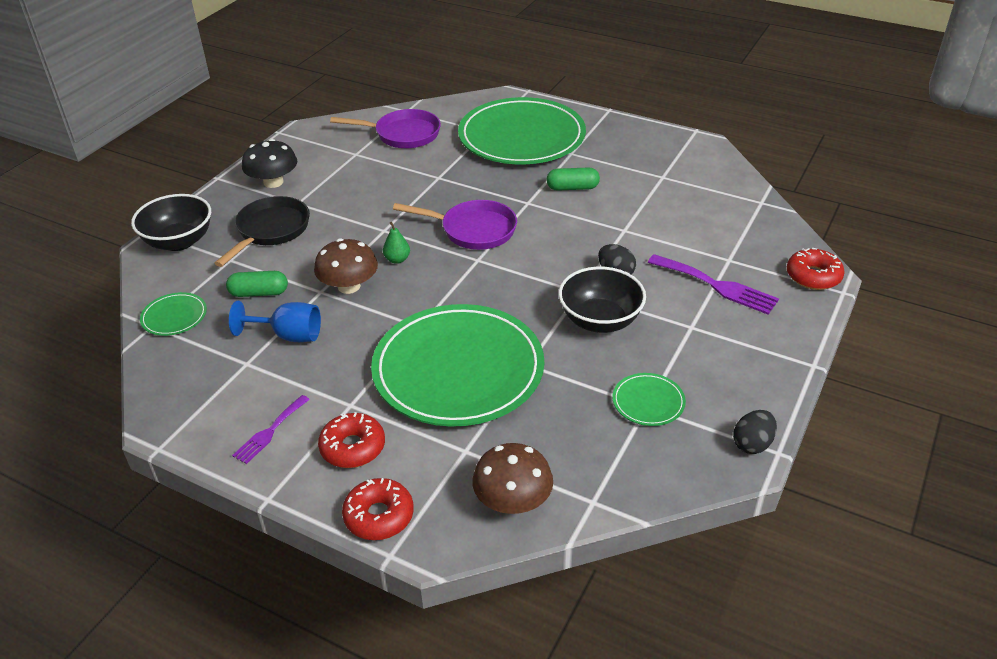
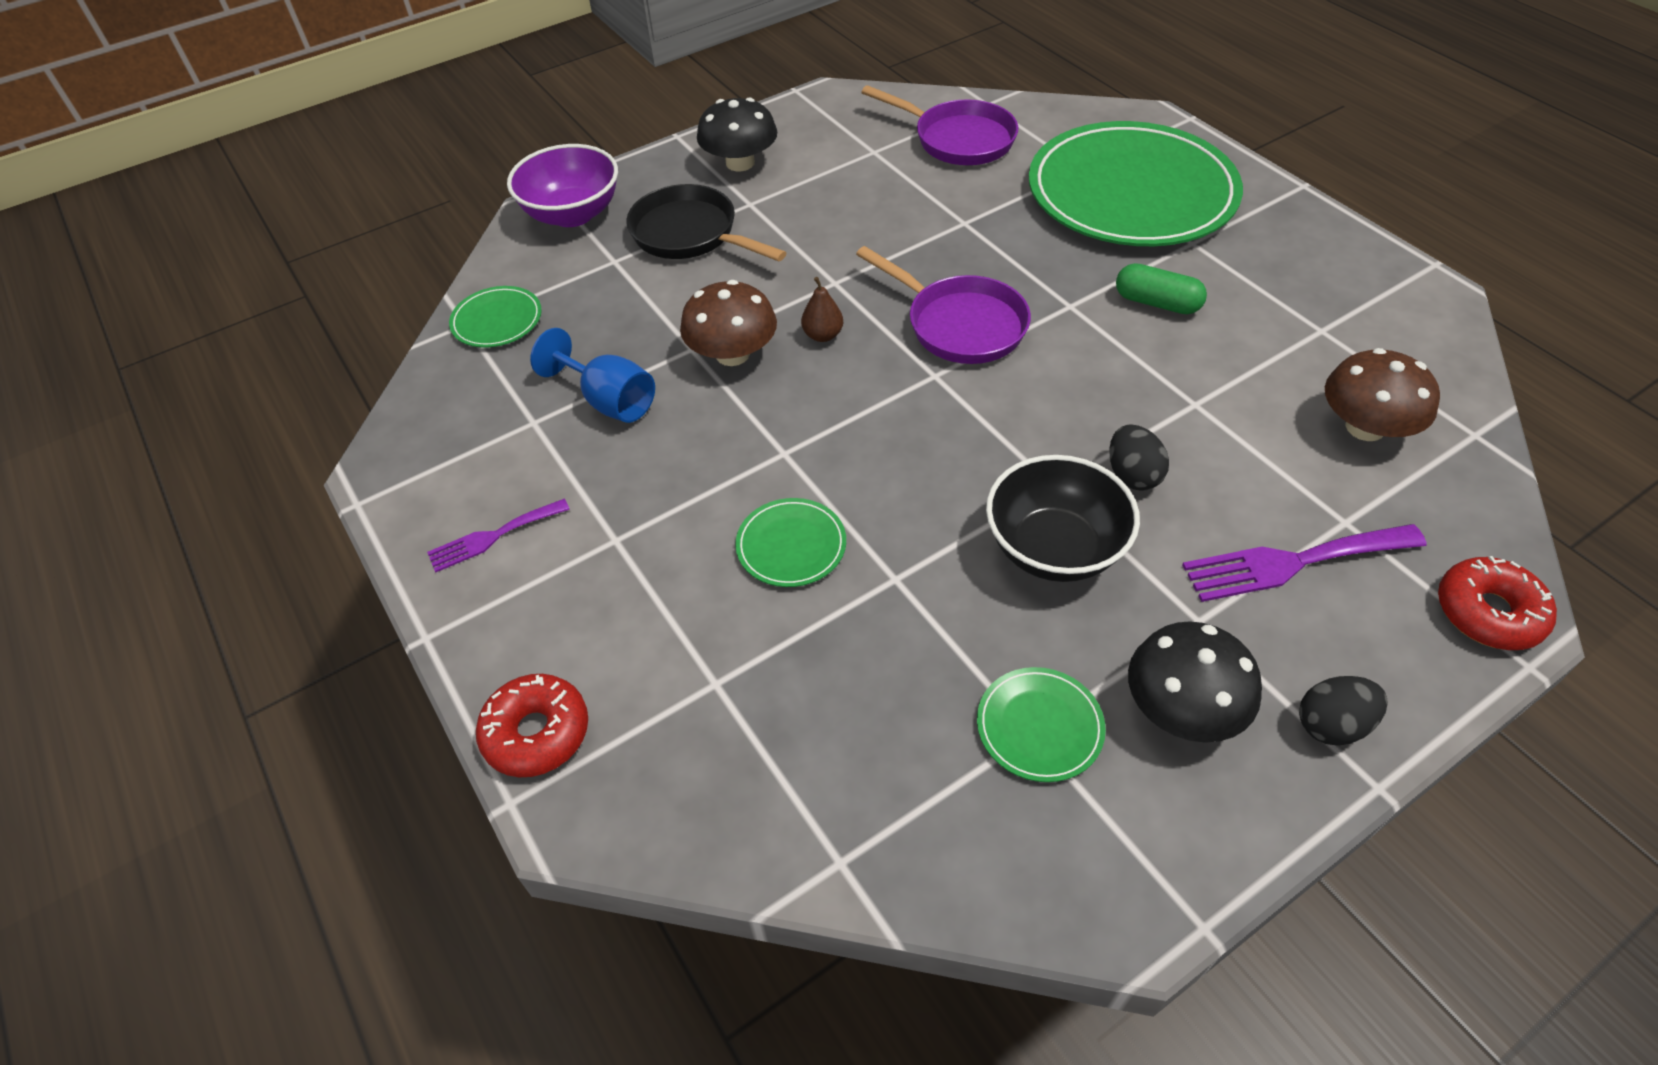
camera: 30 degrees right, 10 degrees up
black bowl [131,194,211,251] -> purple bowl [507,144,618,227]
black pan [214,196,310,267] -> black pan turned 105 degrees counterclockwise [626,184,786,261]
green capsule [226,271,288,297] -> none
red donut [318,412,385,468] -> none
green plate [371,304,544,427] -> green plate [735,498,846,587], size x0.41
green pear [383,222,410,264] -> brown pear [801,277,843,342]
brown mushroom [472,443,553,514] -> brown mushroom moved to [1325,348,1440,441]
purple fork [648,254,779,315] -> purple fork turned 105 degrees clockwise [1182,524,1427,602]
black egg [733,410,777,454] -> black egg moved to [1299,676,1388,746]
none -> black mushroom [1128,621,1262,743]

